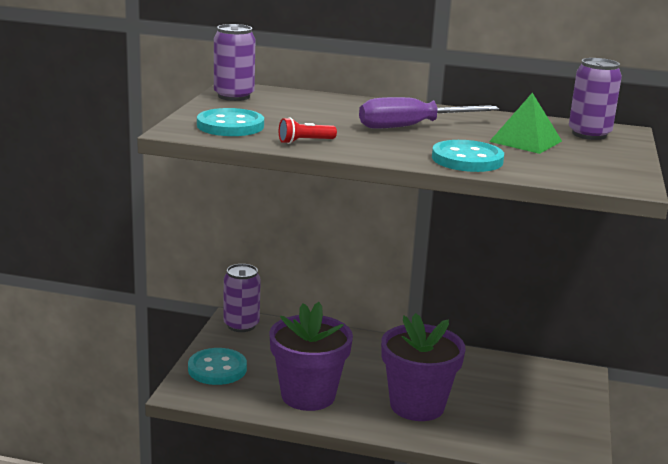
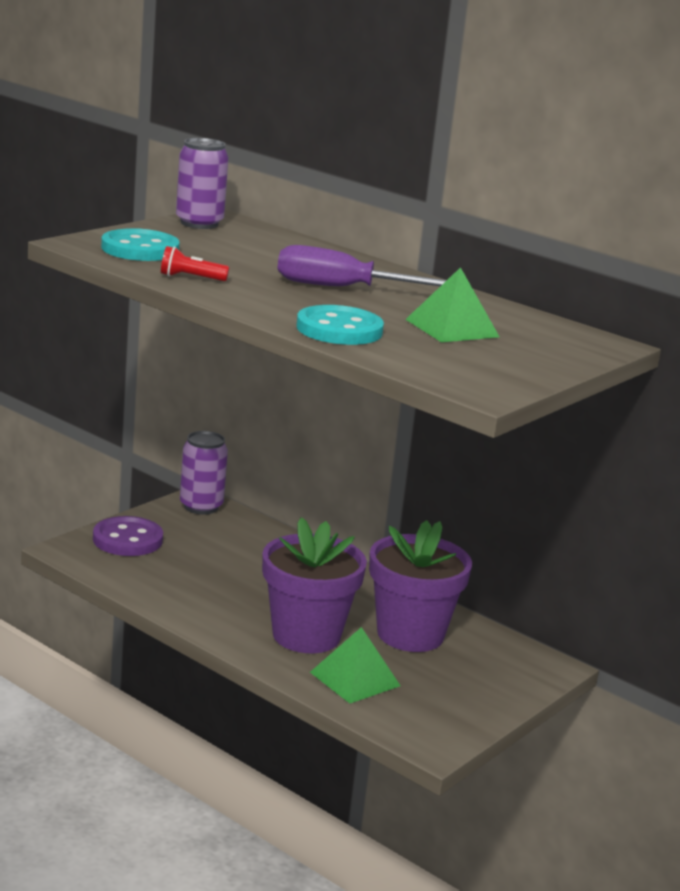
camera: 25 degrees right, 0 degrees up
turquoise button [188,348,247,385] -> purple button [93,516,163,556]
purple flower pot [269,302,353,411] -> purple flower pot moved to [369,520,472,652]
purple can [569,58,622,140] -> none
none -> green pyramid [310,627,400,703]

